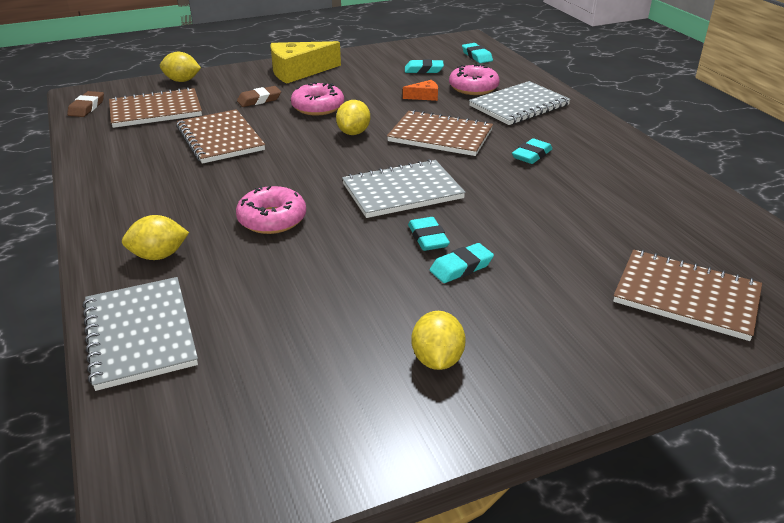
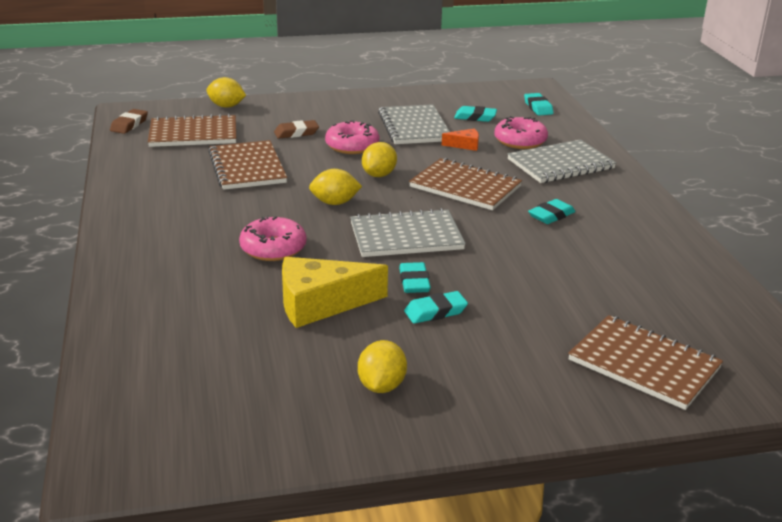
camera: 10 degrees right, 5 degrees down
grey notebook [83,277,198,391] -> grey notebook moved to [378,104,450,144]
yellow lemon [122,215,189,260] -> yellow lemon moved to [309,169,362,205]
yellow cheese [271,41,341,83] -> yellow cheese moved to [282,257,388,328]

